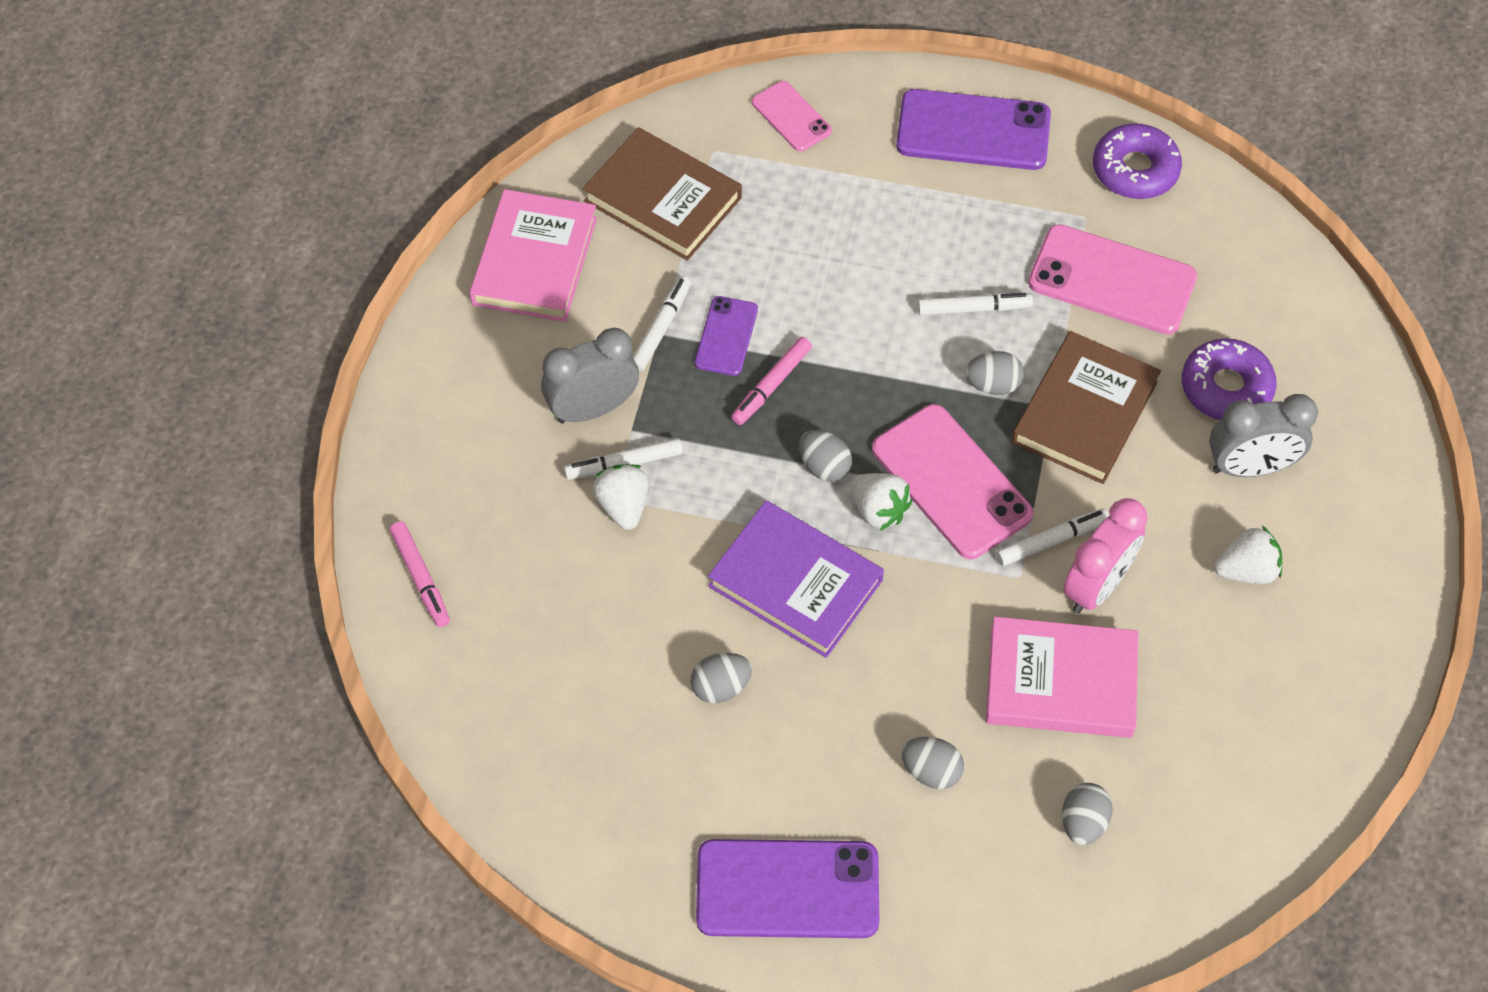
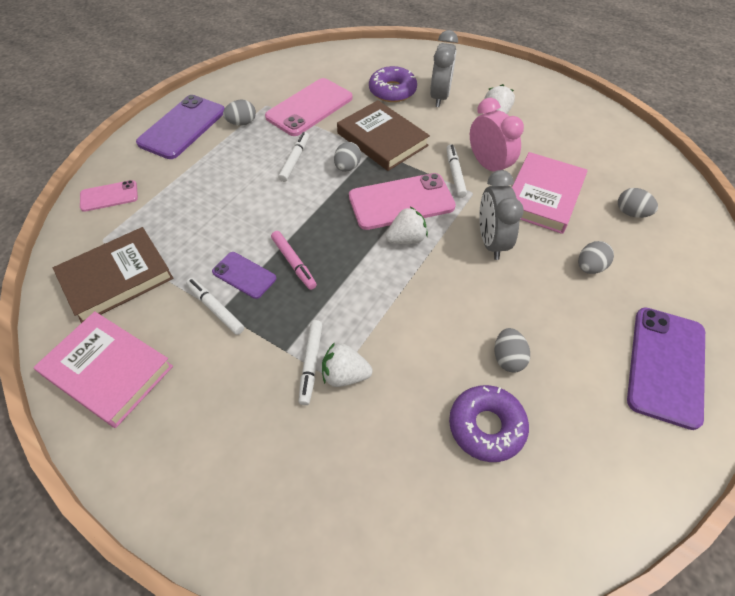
camera: 70 degrees left, 5 degrees down
pink marker [390,521,450,627] -> none
grey clock [541,328,639,423] -> grey clock moved to [479,170,524,260]
purple book [708,501,884,658] -> none
grey egg [799,430,852,482] -> grey egg moved to [223,100,256,125]
purple donut [1093,123,1182,199] -> purple donut moved to [449,385,529,462]

